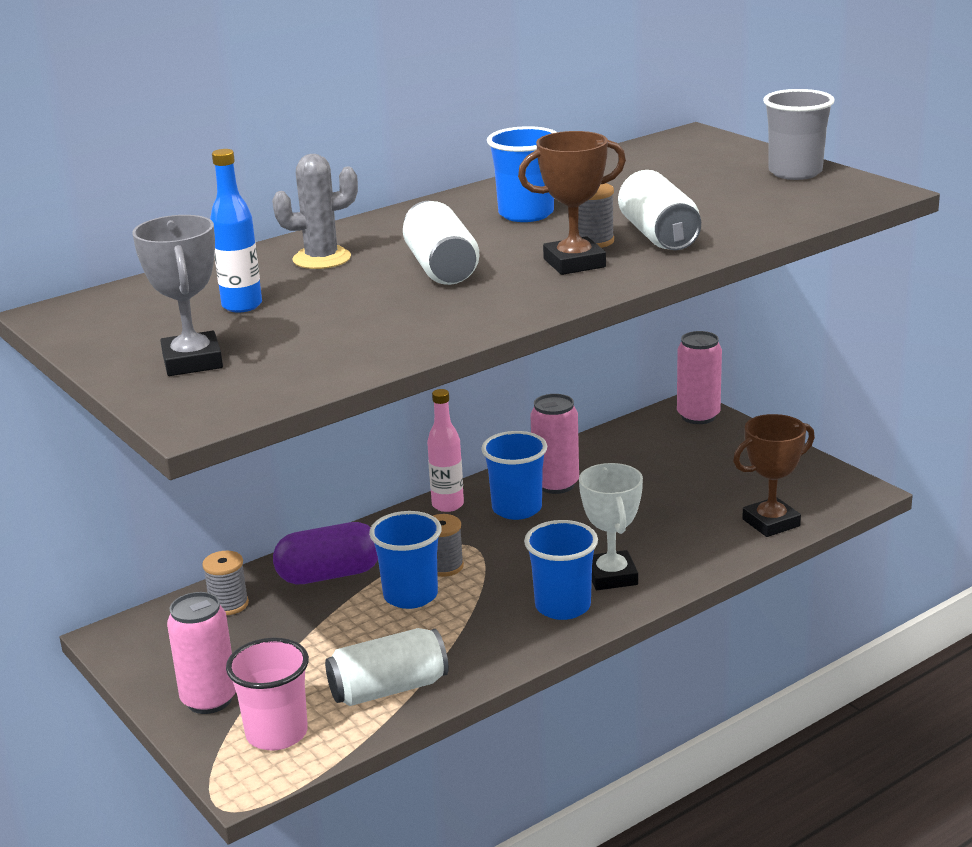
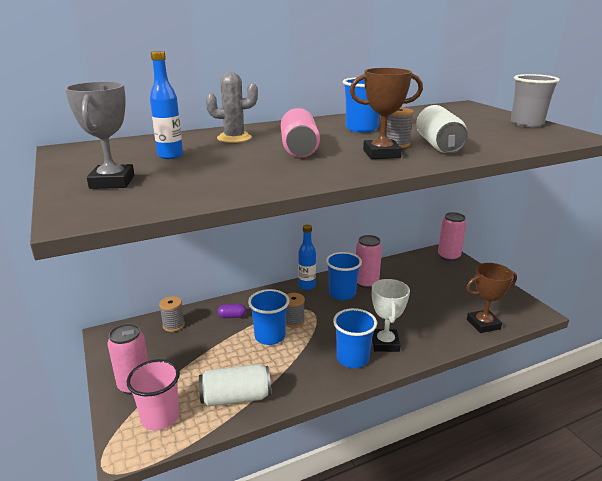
camera: 10 degrees right, 0 degrees up
purple capsule [273,522,378,584] -> purple capsule [217,304,246,318], size x0.48
white can [403,201,479,285] -> pink can [281,108,320,158]
pink bottle [427,389,464,512] -> blue bottle [298,225,316,290]

